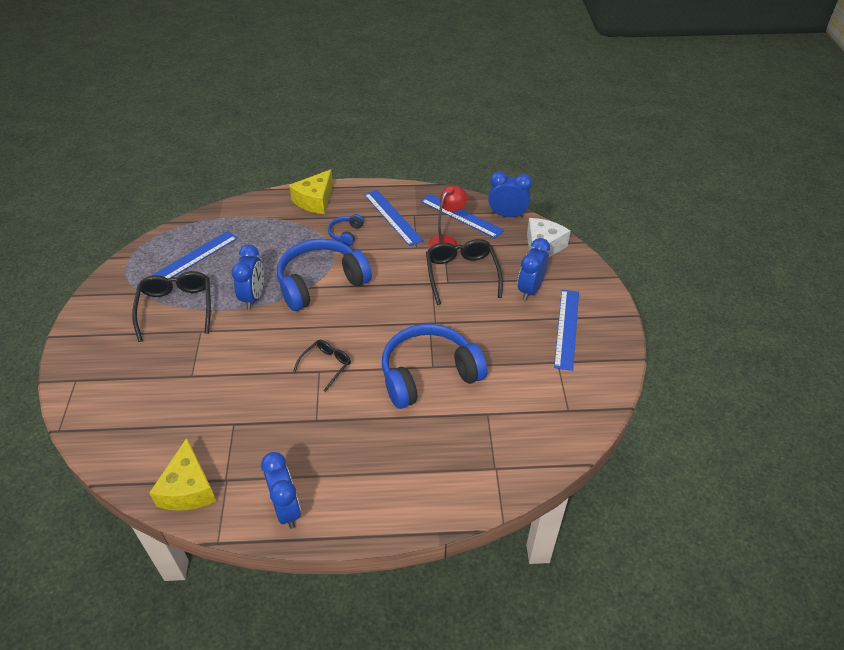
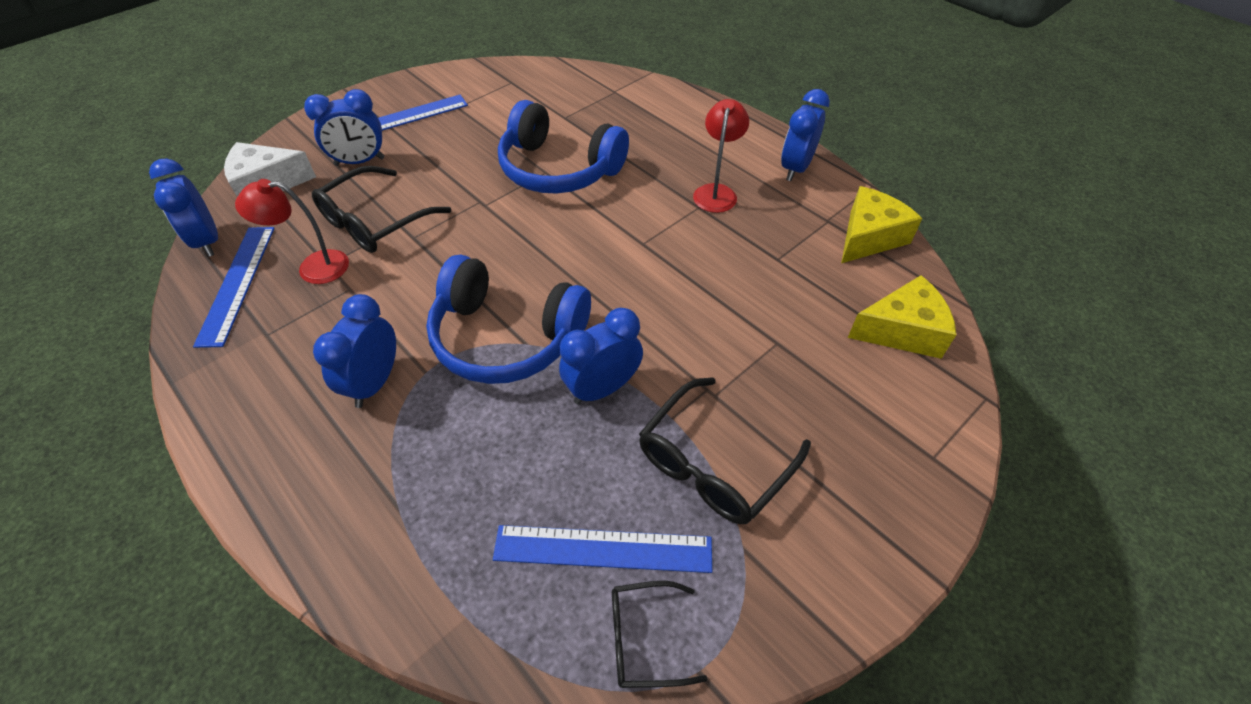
camera: 130 degrees left, 5 degrees up
yellow cheese [289,169,333,214] -> yellow cheese moved to [848,275,956,359]
black glasses [293,340,351,392] -> black glasses moved to [612,581,707,688]
blue headphones [328,214,364,246] -> blue clock [313,294,396,408]
blue ruler [364,190,423,246] -> none
none -> red lamp [693,99,749,213]

